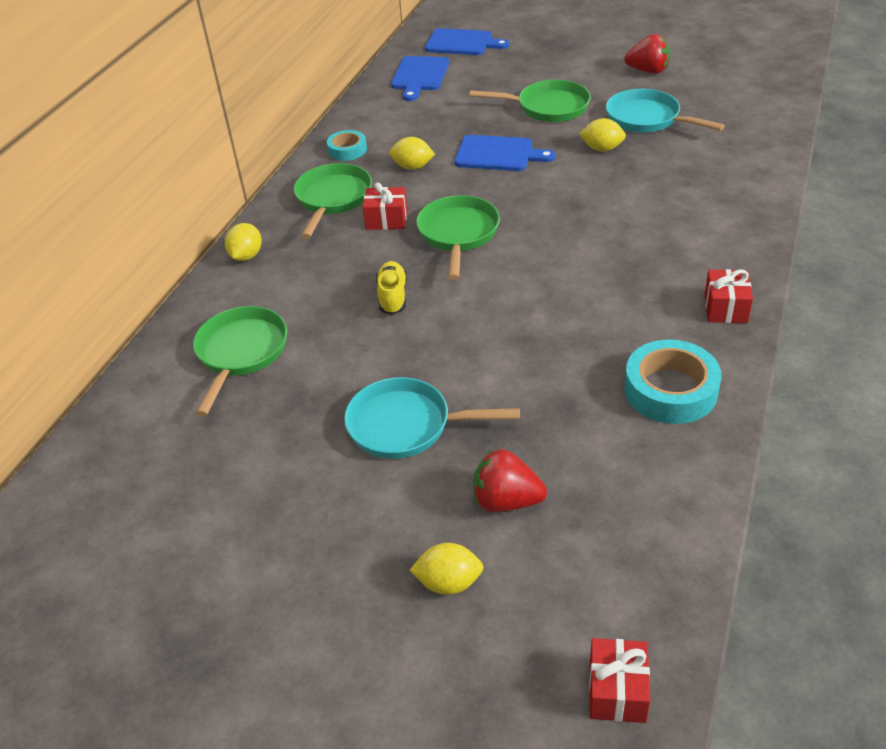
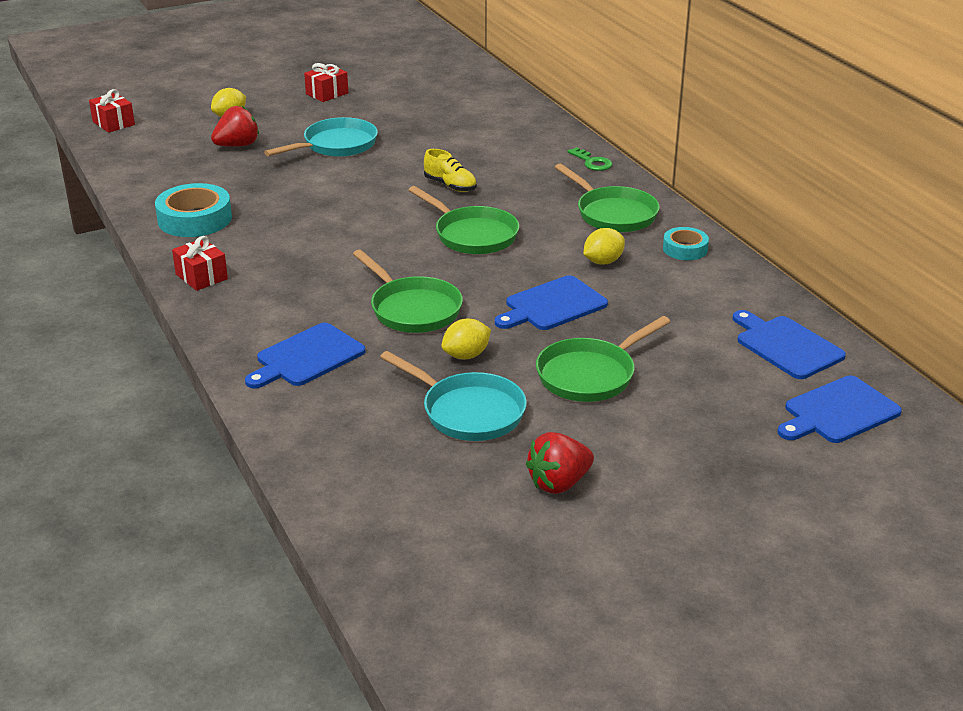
camera: 130 degrees right, 10 degrees down
green pan [193,306,287,416] -> green pan moved to [353,250,463,333]
yellow lemon [225,223,262,261] -> green key [567,147,613,171]
red gift [363,182,407,230] -> red gift moved to [304,63,348,102]
turquoise pan [606,89,725,133] -> turquoise pan turned 45 degrees clockwise [380,351,527,441]
none -> blue cutting board [245,323,365,389]

